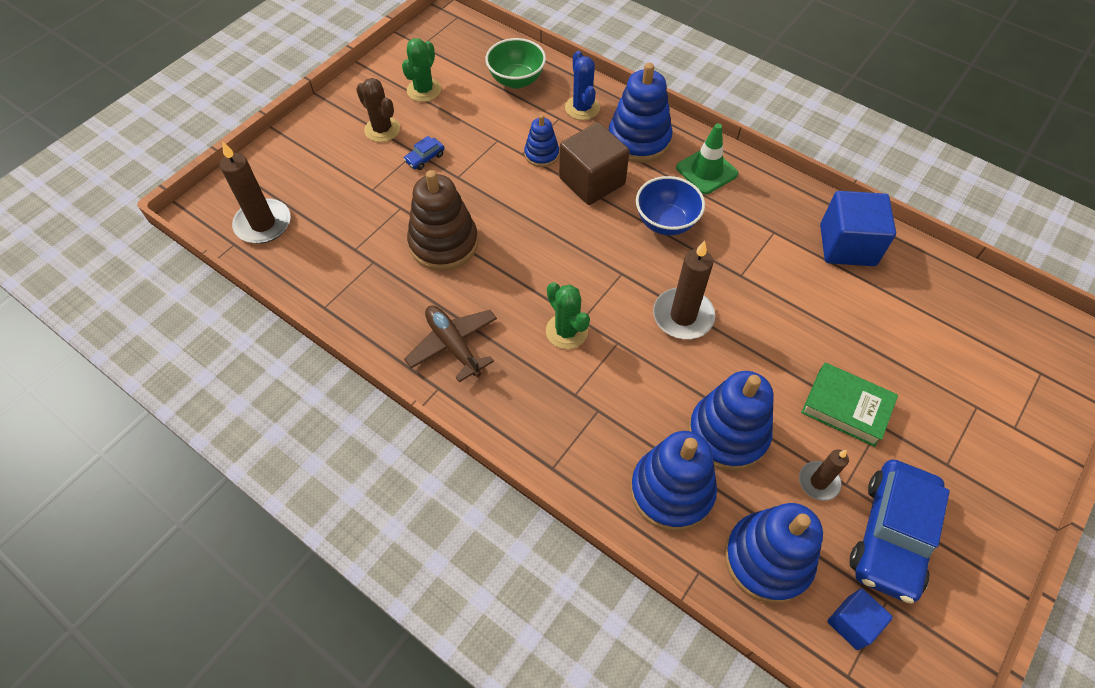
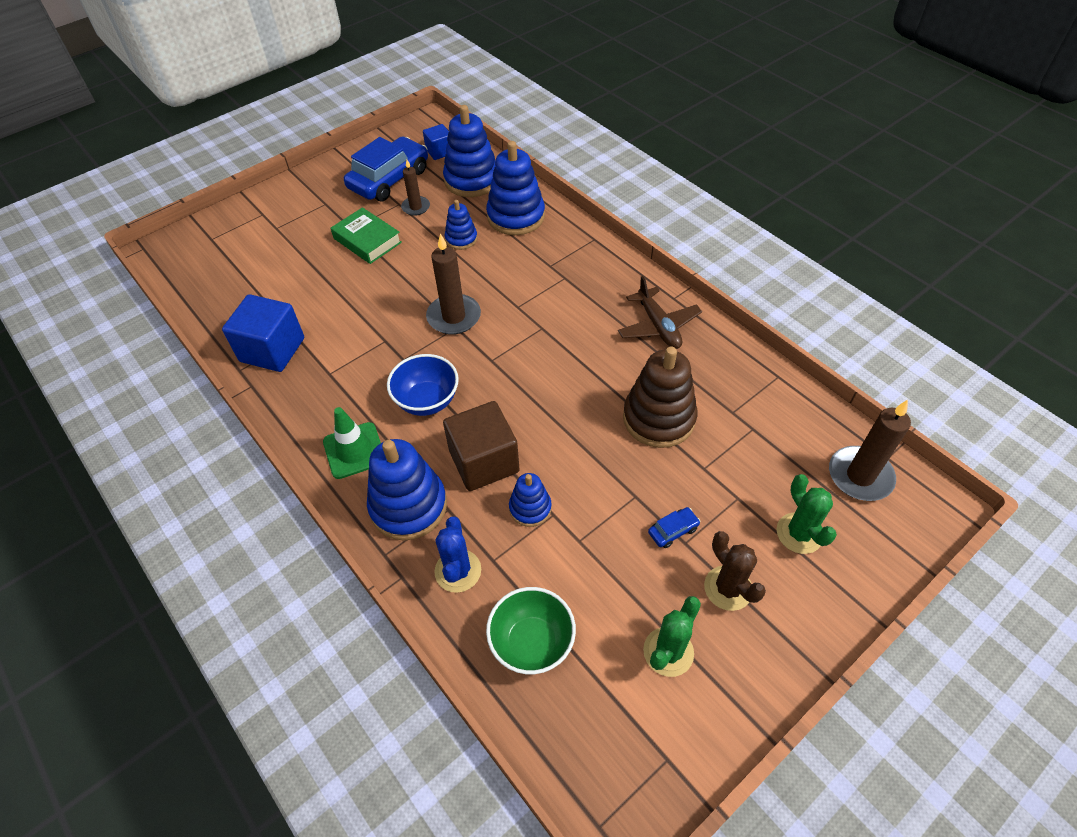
camera: 165 degrees left, 5 degrees down
green cactus [546,282,590,349] -> green cactus moved to [776,474,837,554]
blue stacking toy [688,371,774,471] -> blue stacking toy [445,200,477,250], size x0.54

